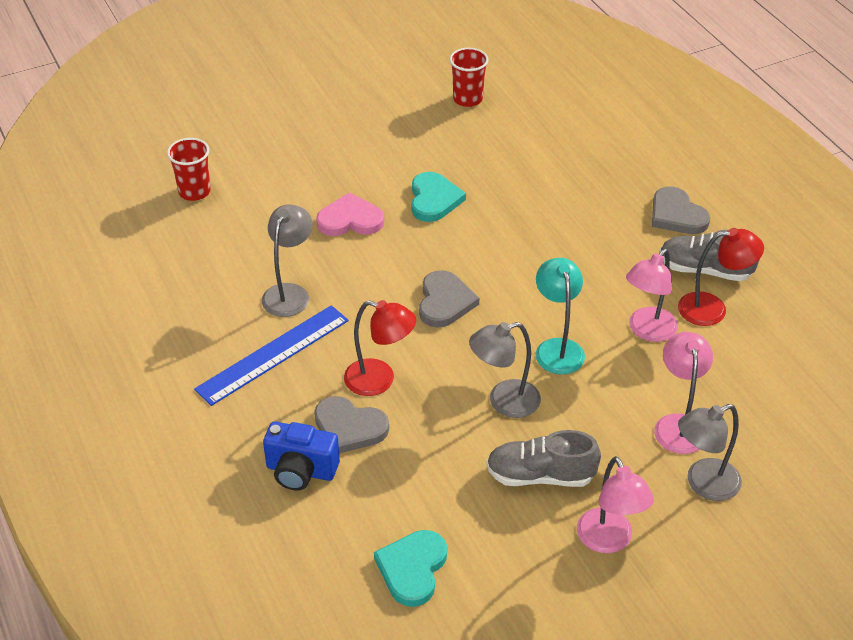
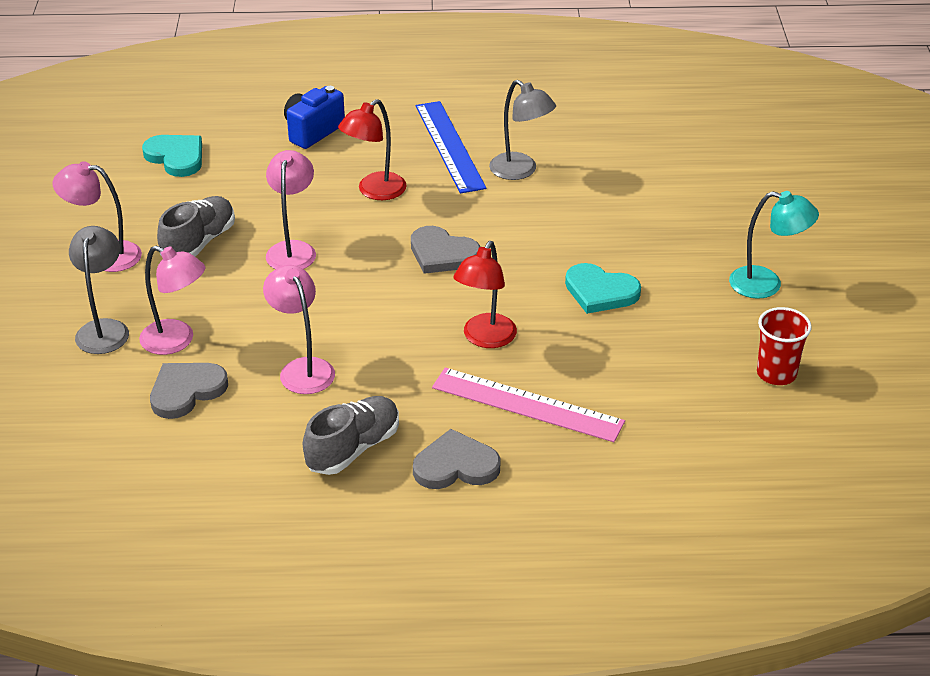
camera: 115 degrees right, 5 degrees down
red cup [167,138,211,201] -> none
grey heart [314,396,389,453] -> grey heart moved to [150,363,228,419]
pink heart [316,192,384,236] -> none
grey lamp [469,322,541,418] -> pink lamp [266,150,316,269]
turquoise lamp [536,258,585,374] -> turquoise lamp moved to [729,191,819,299]
red lamp [678,228,764,326] -> red lamp moved to [453,241,517,348]
none -> pink ruler [432,368,625,442]

